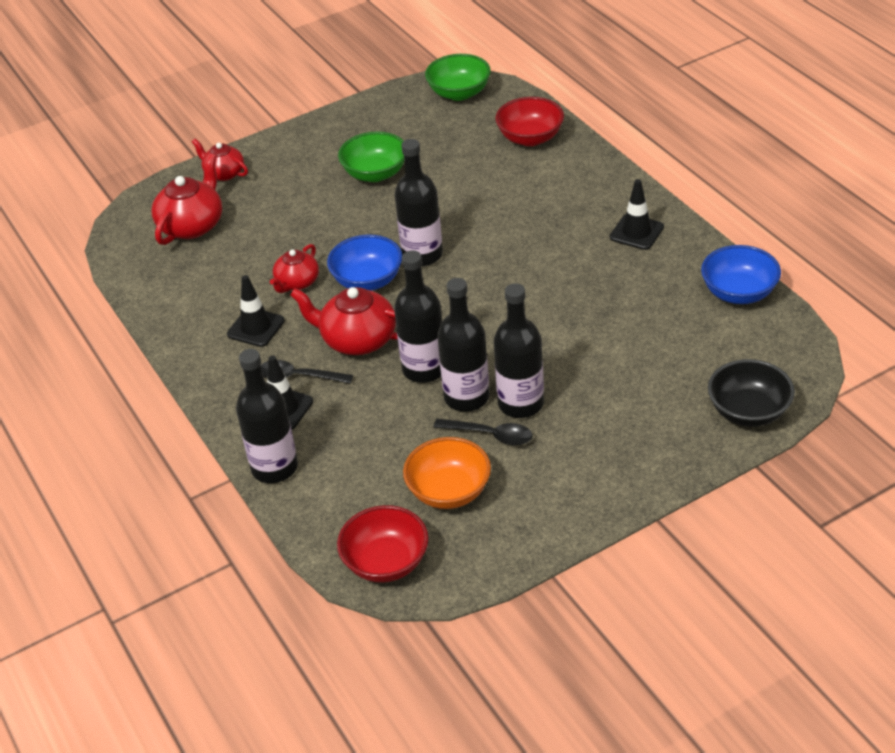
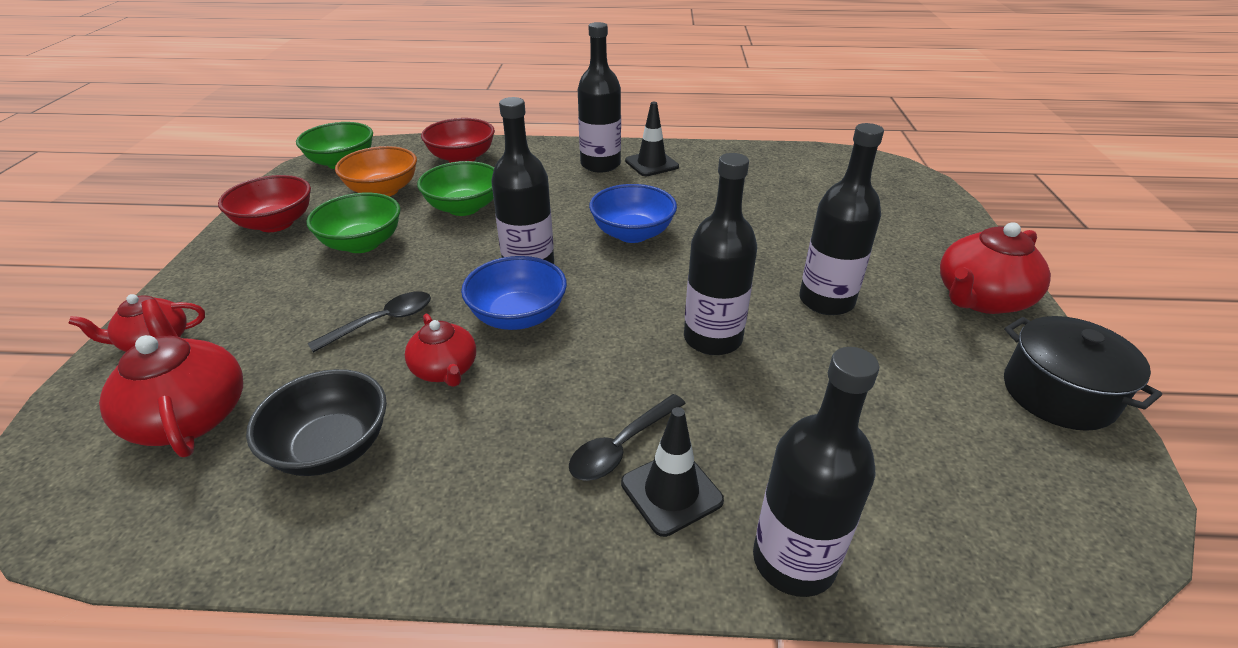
camera: 60 degrees left, 5 degrees down
black traffic cone [227,275,285,347] -> none
red teapot [290,287,398,355] -> red teapot moved to [940,222,1051,314]
red bowl [337,505,429,583] -> red bowl moved to [218,175,311,232]
orange bowl [403,437,491,509] -> orange bowl moved to [335,146,417,197]
black spoon [433,419,533,446] -> black spoon moved to [307,291,431,353]
black bottle [437,278,490,412] -> black bottle moved to [578,22,621,173]
blue bowl [701,245,781,304] -> blue bowl moved to [589,184,677,243]
black bowl [708,359,795,427] -> black bowl moved to [246,369,387,476]
none -> green bowl [417,161,494,216]
none -> black pot [1004,316,1162,431]

